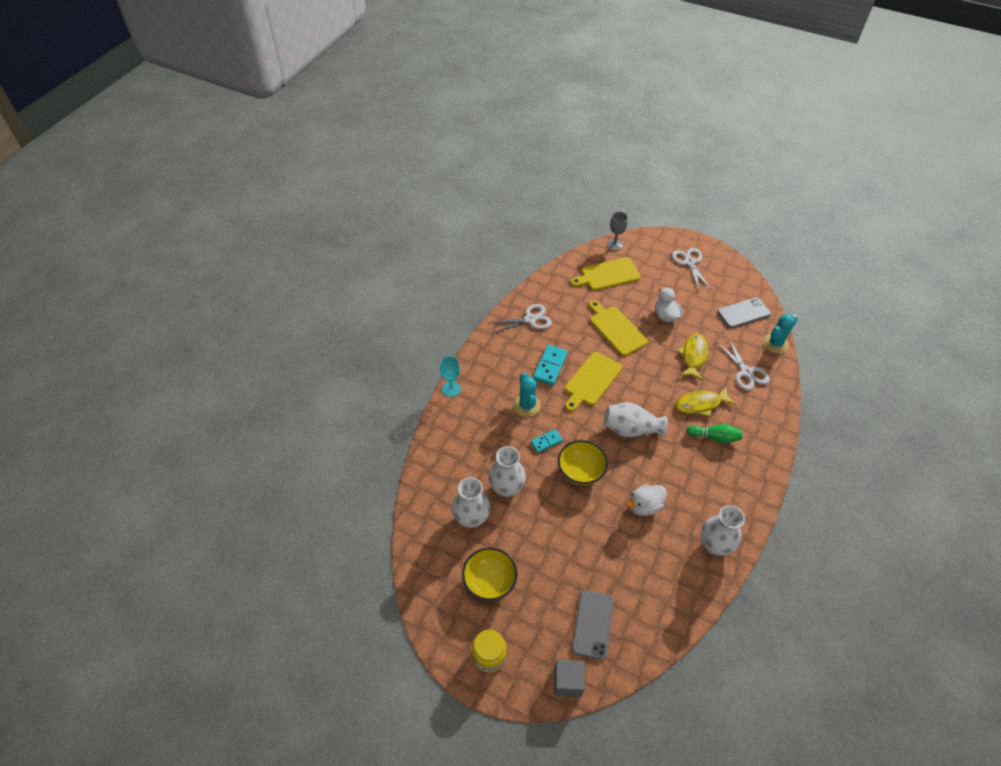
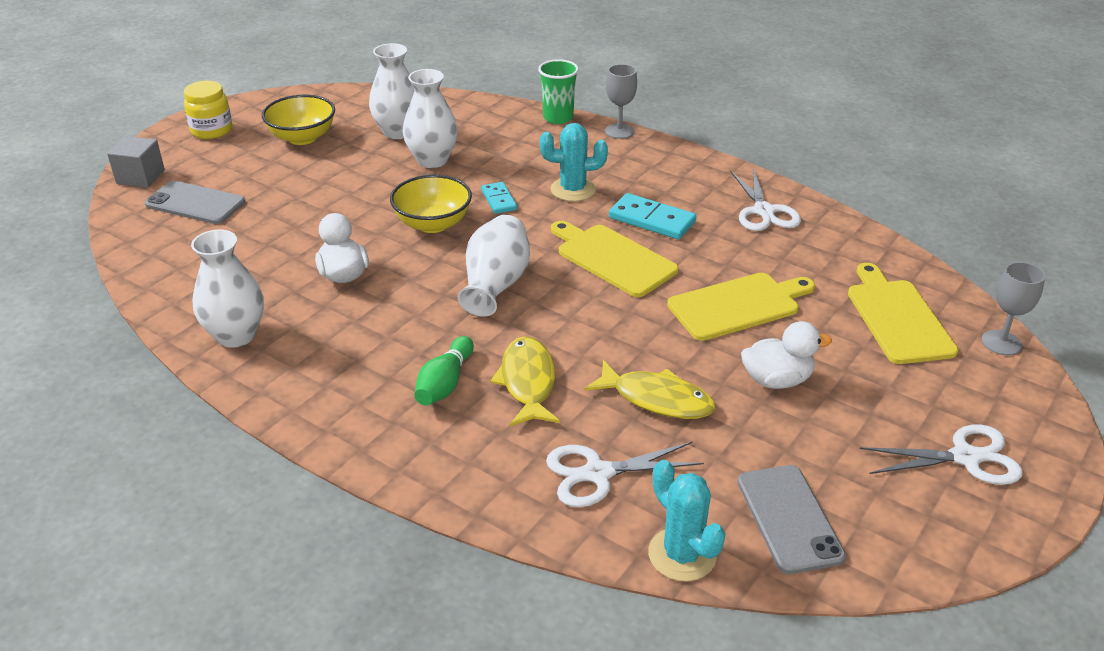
camera: 100 degrees right, 15 degrees down
turquoise goblet [440,356,461,397] -> grey goblet [605,64,637,139]
none -> green cup [538,59,579,124]

